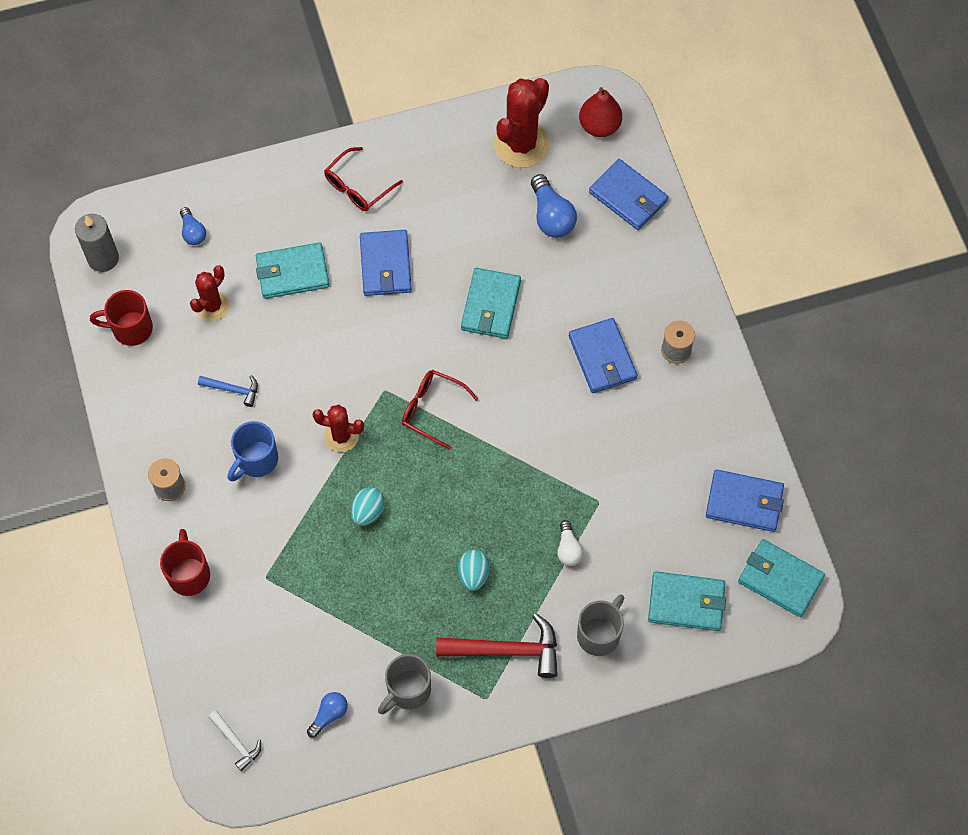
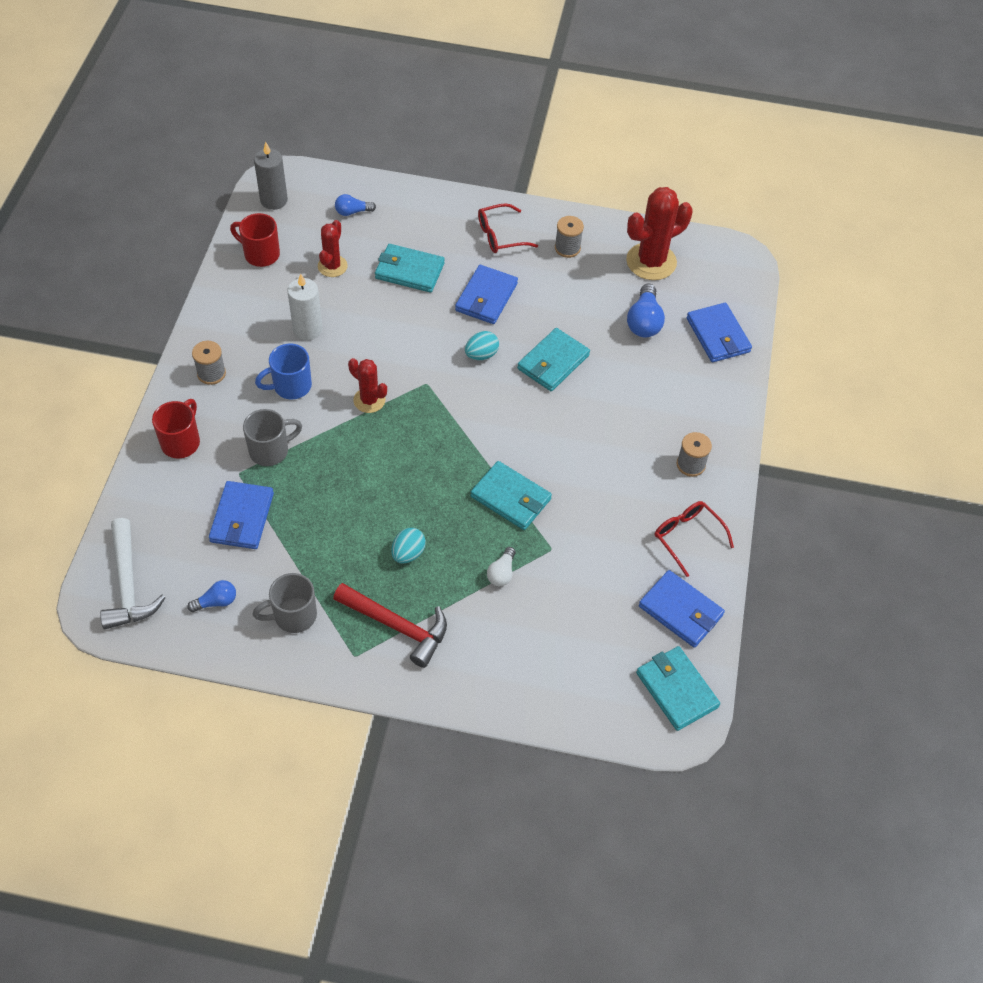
camera: 25 degrees right, 10 degrees down
blue light bulb [180,207,206,245] -> blue light bulb turned 75 degrees clockwise [335,194,376,216]
red cactus [190,266,229,321] -> red cactus turned 45 degrees counterclockwise [318,220,348,277]
blue hammer [198,375,258,407] -> white candle [288,274,322,340]
white hammer [208,710,261,771] -> white hammer [100,518,166,629], size x1.90
turquoise egg [351,487,385,526] -> turquoise egg moved to [465,331,499,360]
red glasses [402,370,478,450] -> red glasses moved to [655,501,734,577]
blue wallet [569,318,637,393] -> blue wallet moved to [209,481,274,549]
grey mug [577,595,624,656] -> grey mug moved to [243,409,302,466]
red pear [579,87,622,137] -> none
turquoise wallet [648,571,726,631] -> turquoise wallet moved to [470,461,552,530]
none -> grey spool [555,216,584,258]

